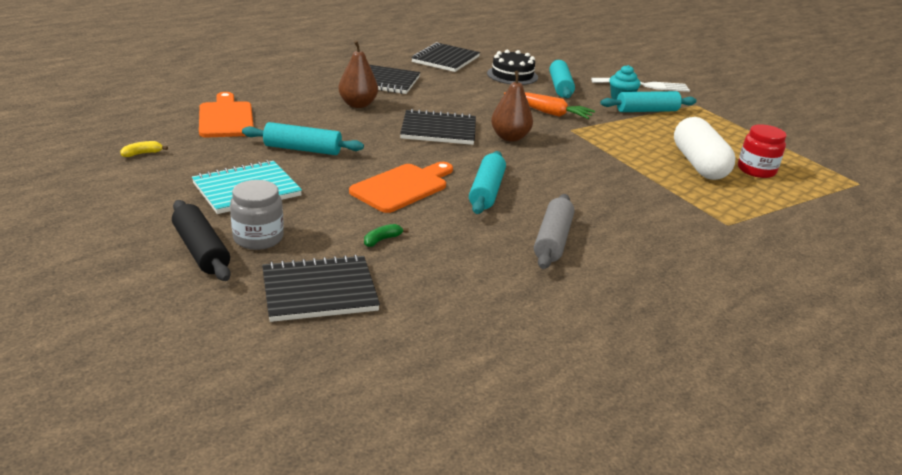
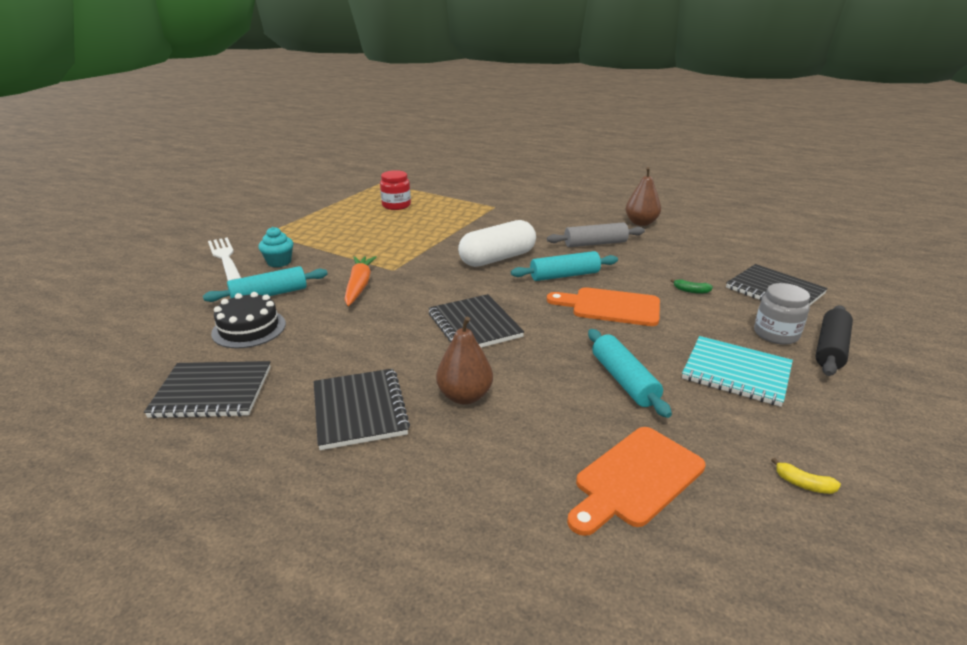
camera: 115 degrees left, 0 degrees up
brown pear [491,71,533,142] -> brown pear moved to [626,167,661,226]
turquoise rolling pin [600,91,697,112] -> none
white capsule [674,117,736,180] -> white capsule moved to [458,220,536,267]

